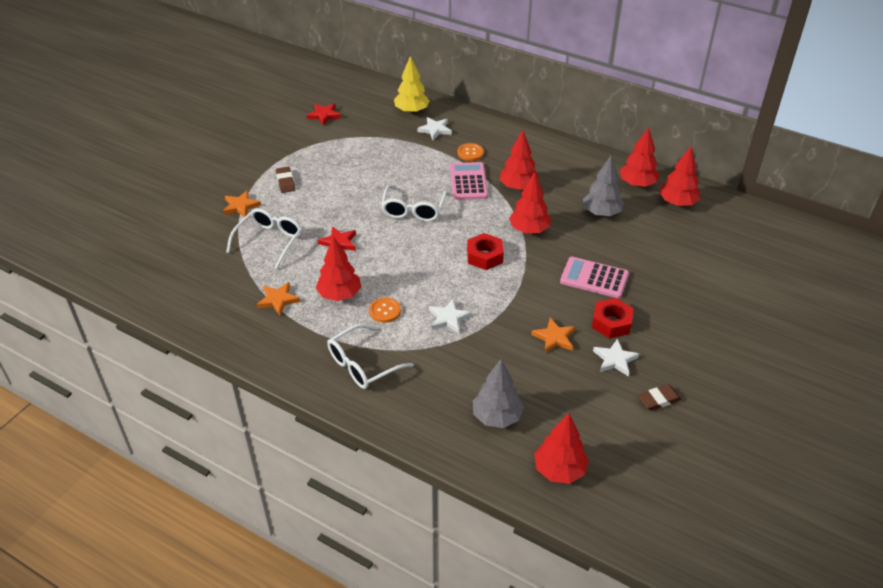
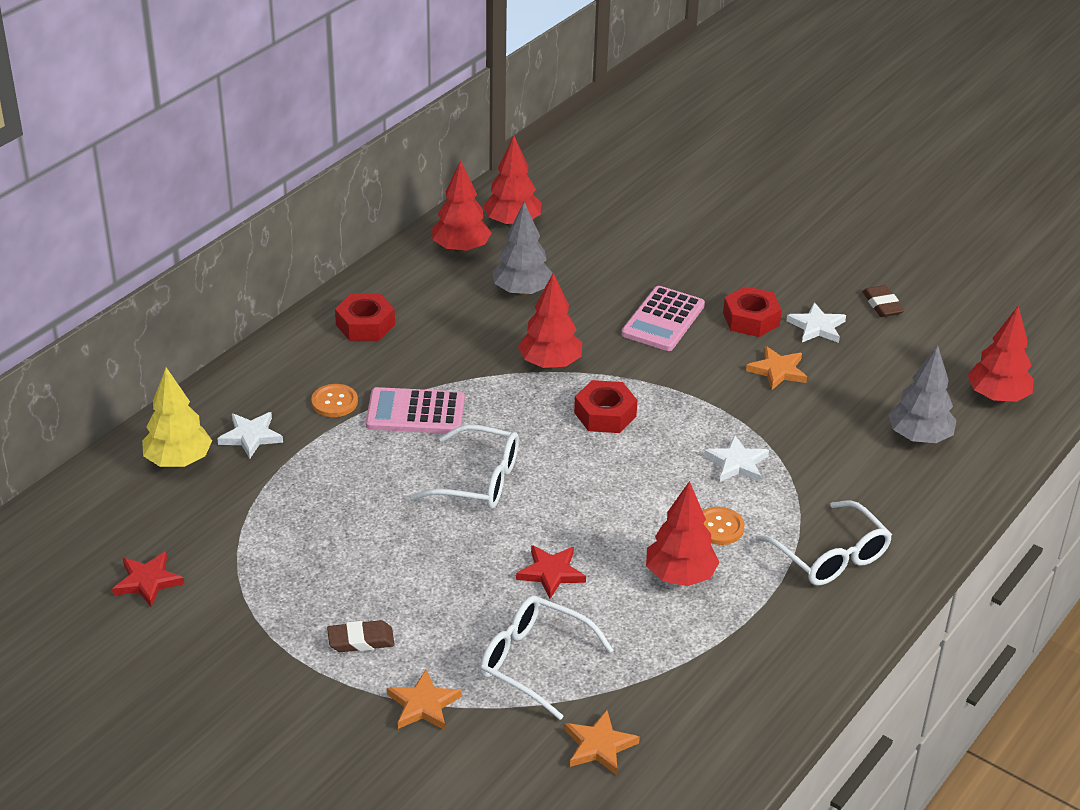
camera: 85 degrees left, 5 degrees down
orange star [257,282,300,315] -> orange star moved to [564,710,640,775]
red tree [500,130,539,190] -> none
none -> red nut [335,293,395,341]

